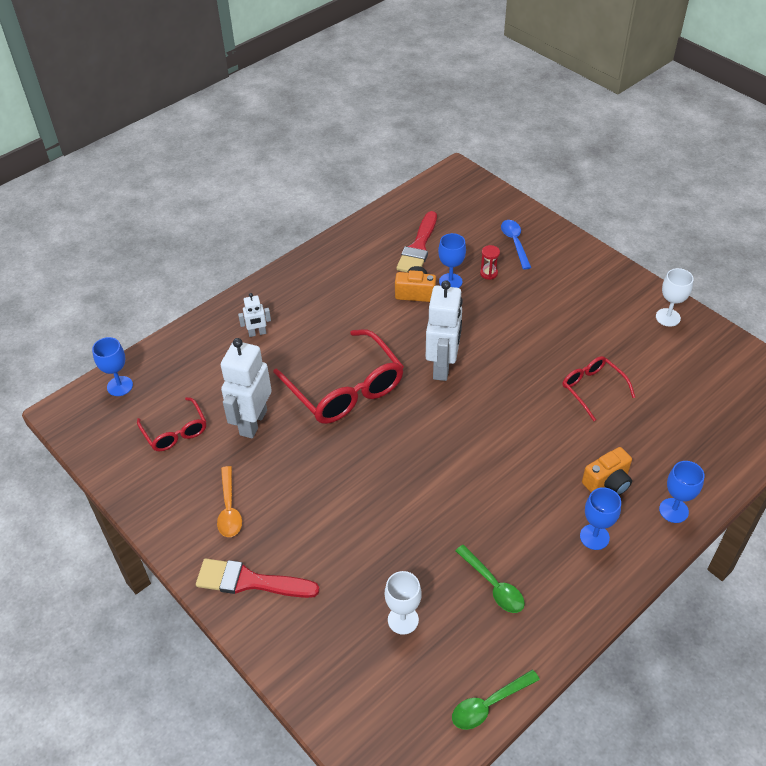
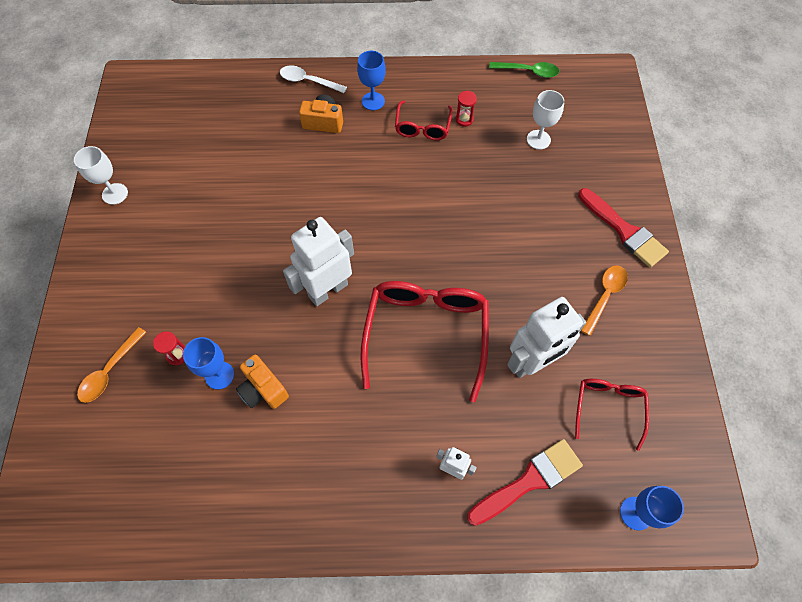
camera: 140 degrees left, 15 degrees up
red brush [396,211,437,272] -> red brush moved to [467,439,583,526]
green spoon [455,545,525,613] -> red hourglass [455,91,477,127]
blue spoon [501,220,531,270] -> orange spoon [77,327,146,403]
red glasses [562,356,635,421] -> red glasses moved to [395,100,453,140]
blue goblet [659,461,705,523] -> white spoon [280,66,347,93]

